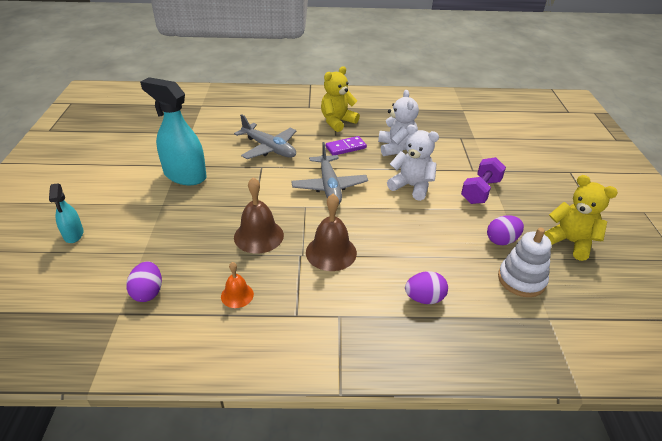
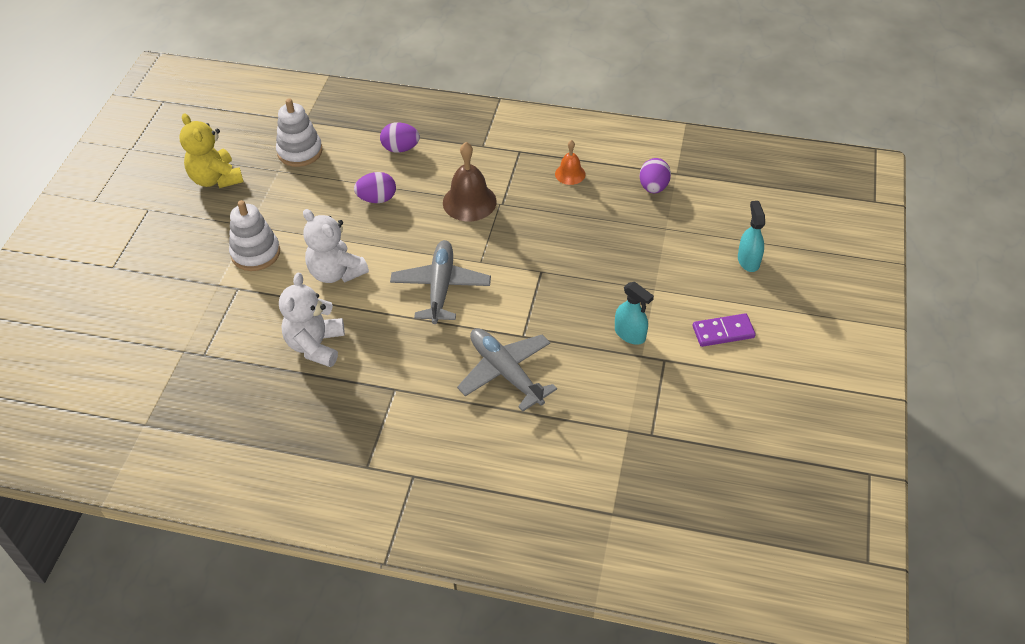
camera: 165 degrees left, 10 degrees up
turquoise spray bottle [140,77,207,185] -> turquoise spray bottle [615,282,654,345], size x0.52
brown bell [234,177,284,254] -> none
yellow teddy bear [321,66,360,132] -> none
purple domino [326,136,367,155] -> purple domino moved to [693,313,756,347]
purple dumbbell [461,157,506,204] -> white stacking toy [229,200,280,271]
purple egg [487,215,524,245] -> purple egg moved to [354,172,396,203]

